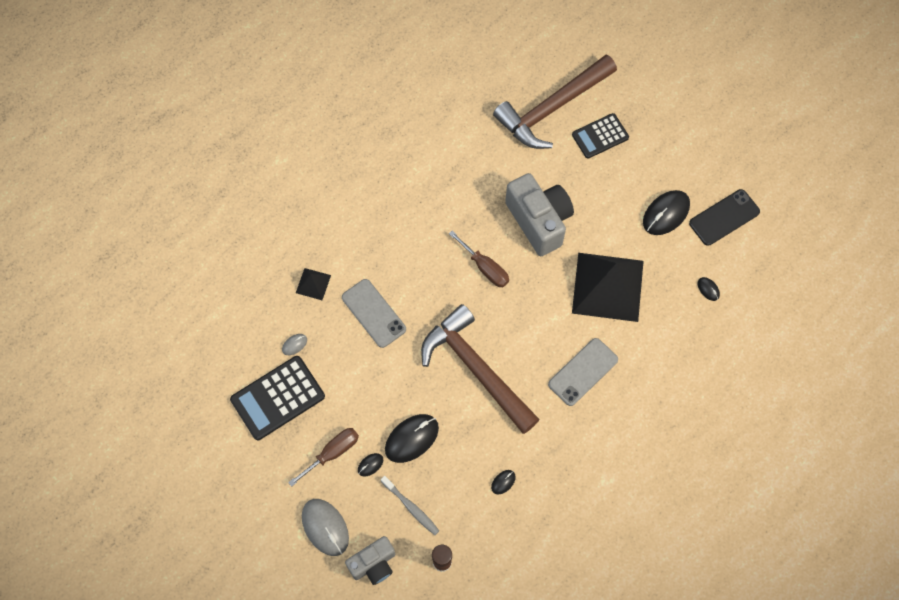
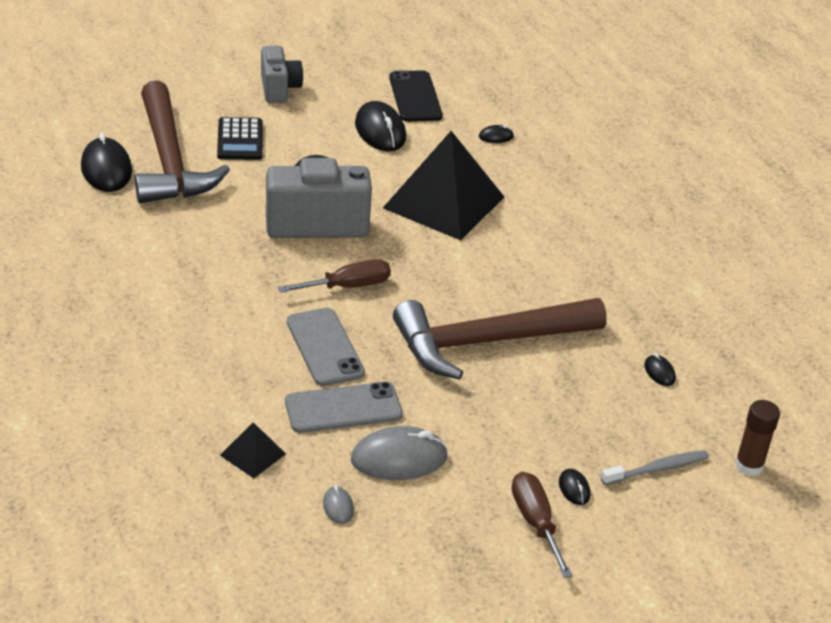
camera: 70 degrees left, 30 degrees down
black calculator [230,356,325,440] -> none
grey mouse [302,499,349,556] -> grey mouse moved to [351,426,448,480]
grey camera [345,536,396,585] -> grey camera moved to [261,46,303,103]
black mouse [385,414,439,463] -> black mouse moved to [81,133,132,192]
grey phone [548,338,618,406] -> grey phone moved to [287,308,365,386]

